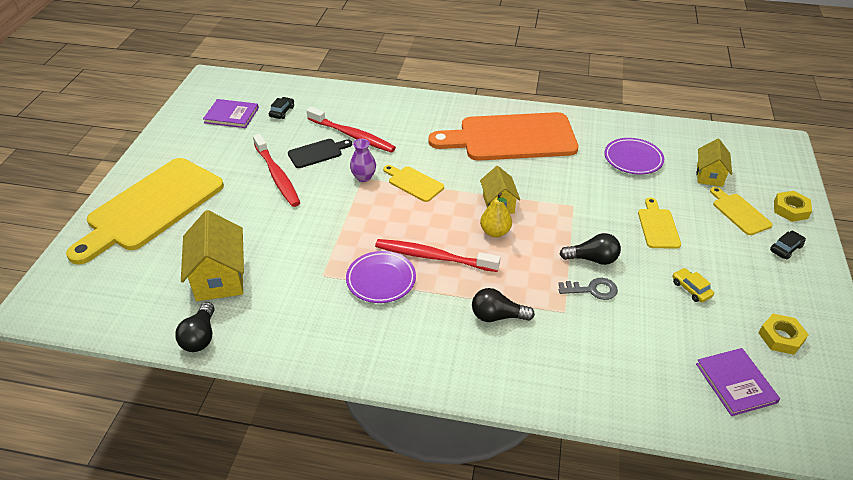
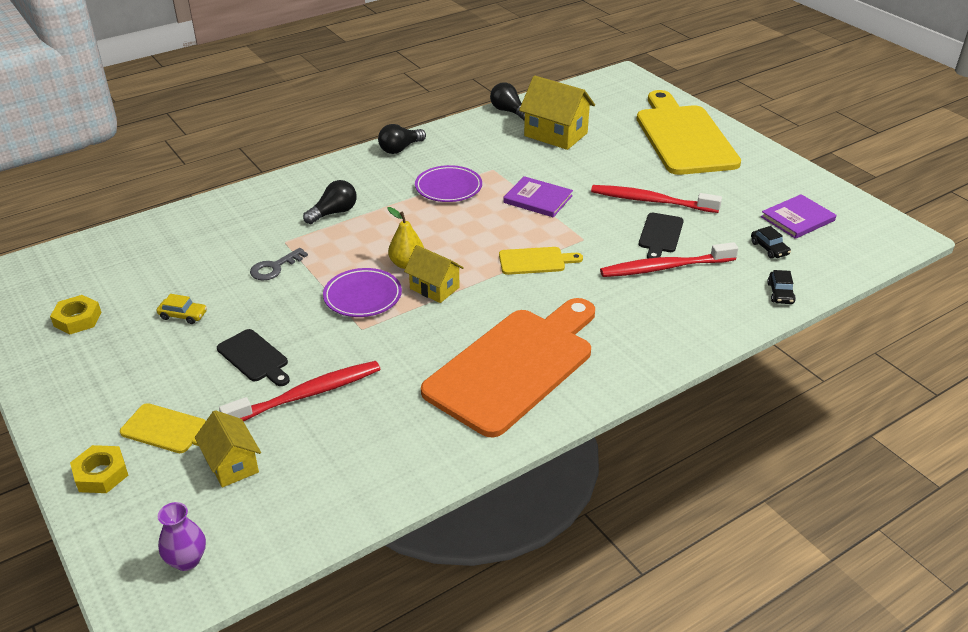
camera: 135 degrees right, 5 degrees down
purple vase [350,139,376,182] -> purple vase moved to [158,502,206,571]
red toothbrush [375,239,500,272] -> red toothbrush moved to [219,361,380,422]
black light bulb [560,233,621,265] -> black light bulb moved to [378,124,426,154]
purple plate [604,138,664,174] -> purple plate moved to [323,268,402,317]
yellow cutting board [638,197,681,249] -> black cutting board [217,329,290,386]
purple book [696,348,780,416] -> purple book moved to [503,176,573,217]
black car [770,231,806,260] -> black car moved to [767,270,796,304]

